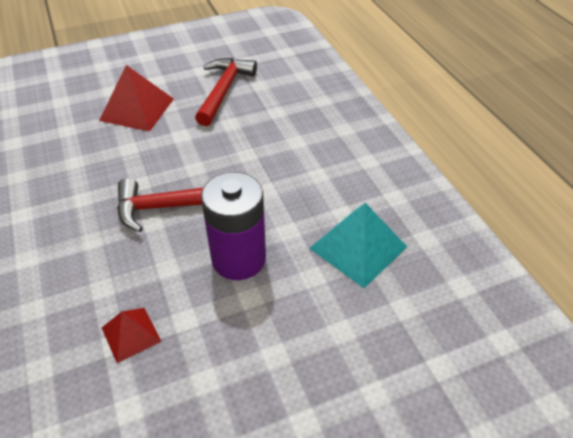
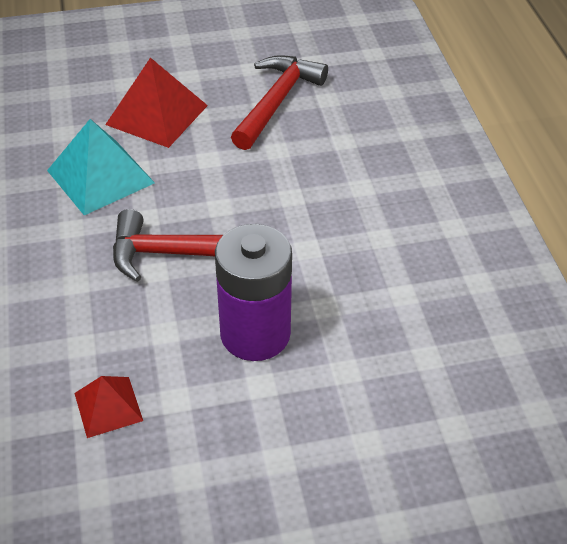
camera: 10 degrees right, 0 degrees up
turquoise pyramid [309,203,407,288] -> turquoise pyramid moved to [47,119,155,215]

